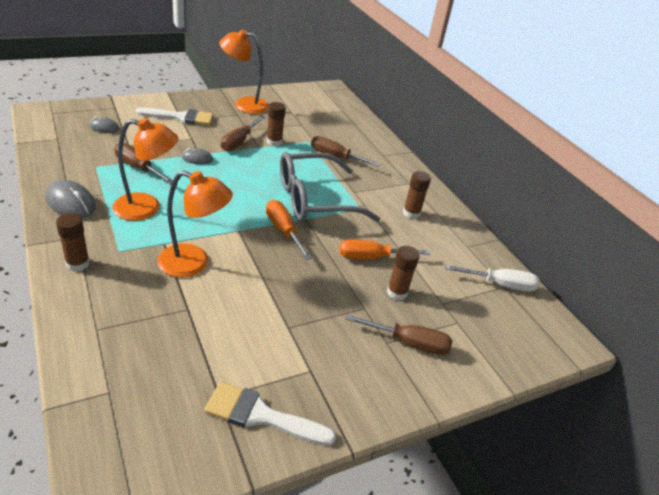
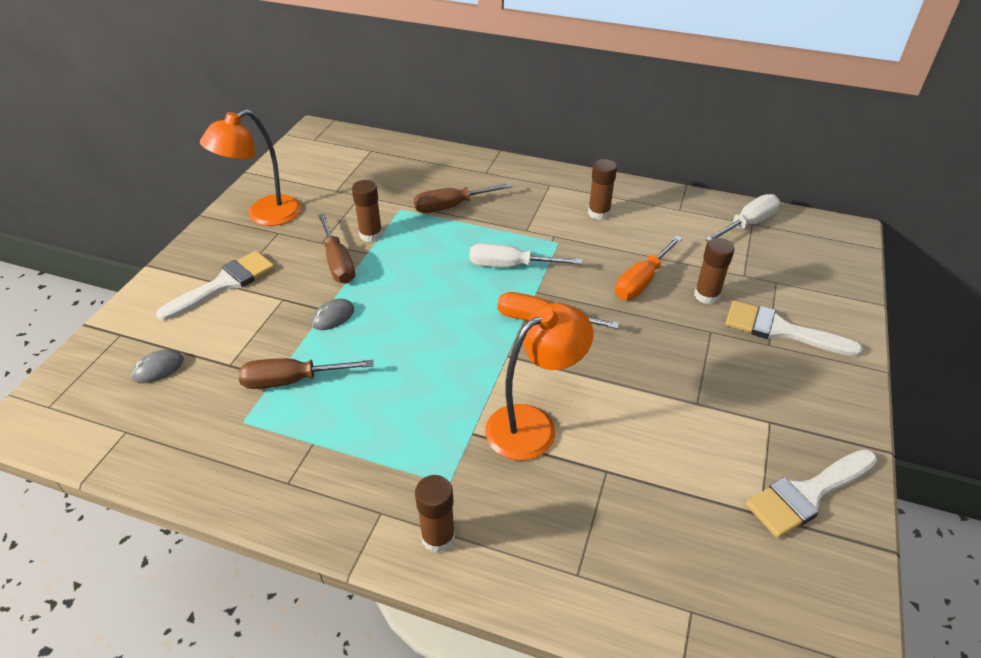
camera: 40 degrees left, 5 degrees up
grey mouse [45,180,96,218] -> none
orange lamp [112,118,179,221] -> none
grey glasses [280,152,380,222] -> white screwdriver [469,243,582,267]
brown screwdriver [346,314,452,355] -> white brush [725,301,862,357]

